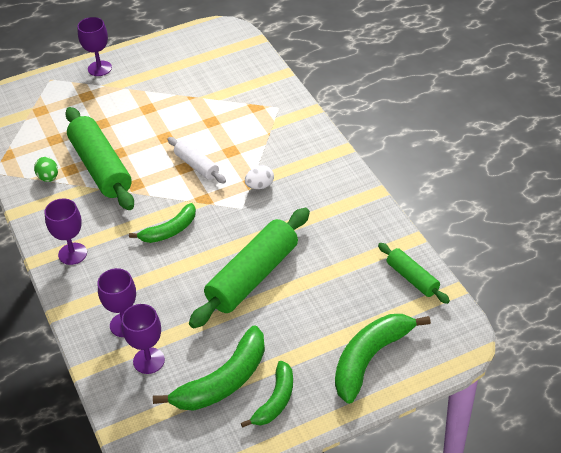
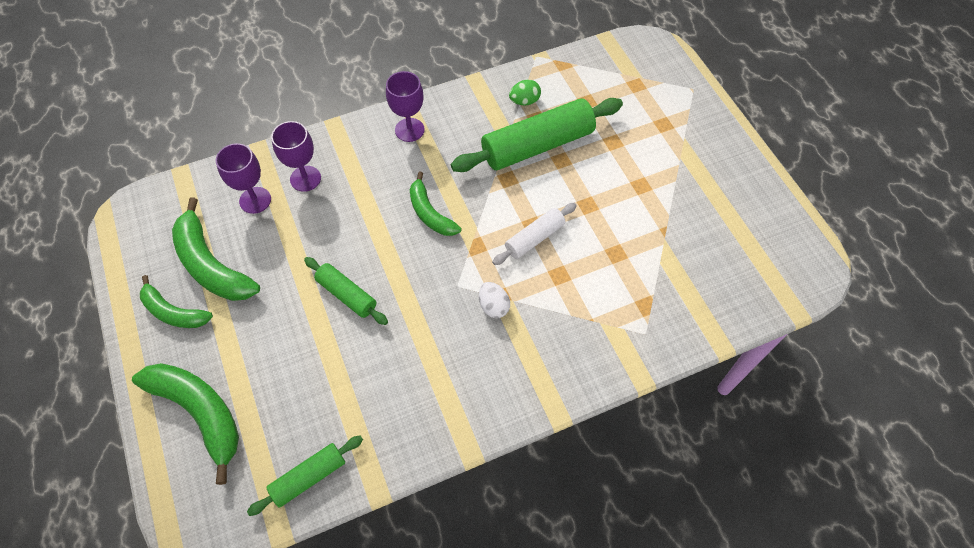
camera: 90 degrees right, 15 degrees up
purple goblet [77,17,112,76] -> none
green rolling pin [189,207,310,329] -> green rolling pin [304,257,388,325], size x0.53

